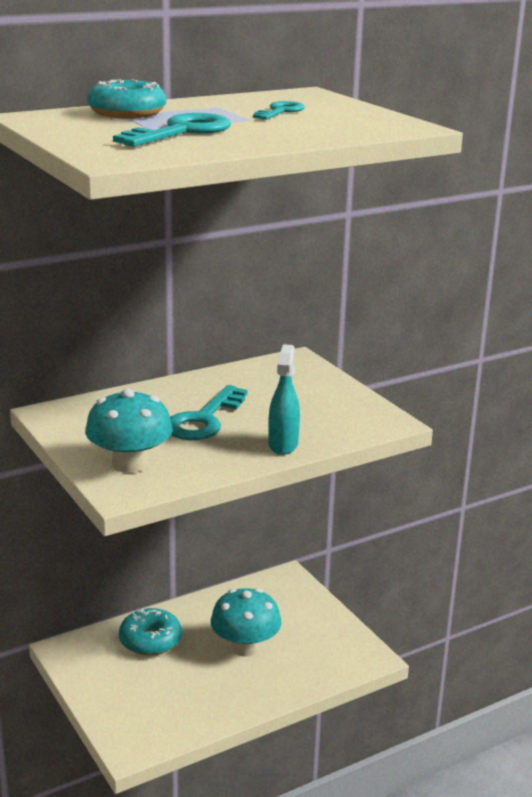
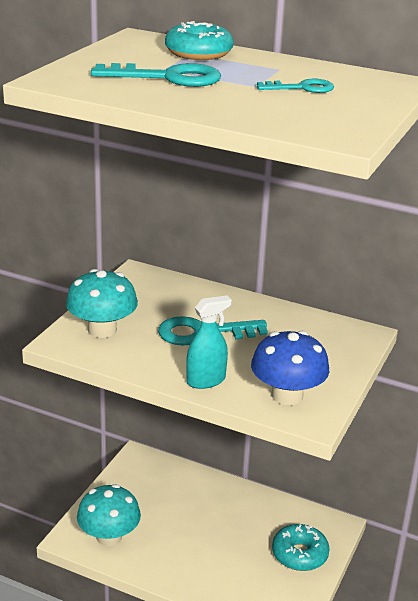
camera: 55 degrees right, 5 degrees up
turquoise donut [119,608,182,656] -> turquoise donut moved to [272,524,330,571]
turquoise mushroom [211,588,282,657] -> turquoise mushroom moved to [77,484,141,546]
none -> blue mushroom [251,331,329,405]

